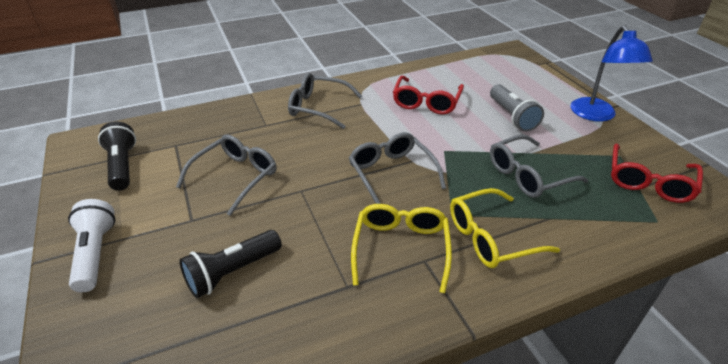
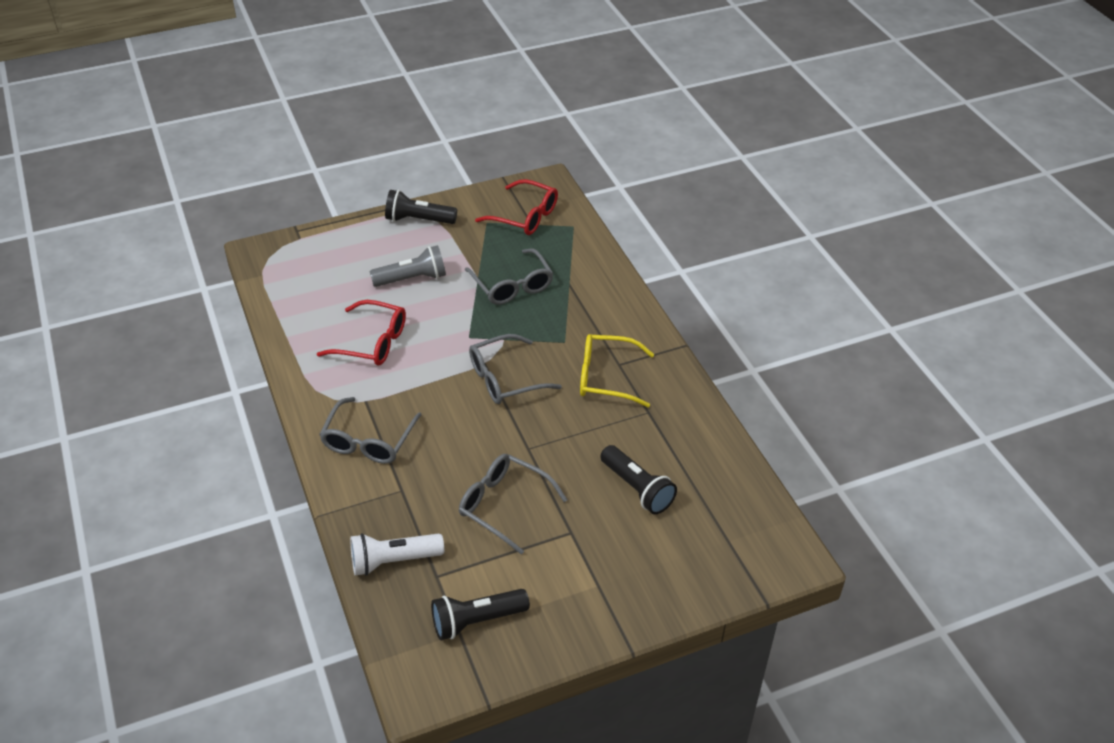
camera: 90 degrees left, 5 degrees up
white flashlight [68,199,115,292] -> white flashlight moved to [350,533,444,576]
yellow glasses [450,188,560,268] -> none
blue lamp [571,26,653,122] -> black flashlight [385,190,457,224]

